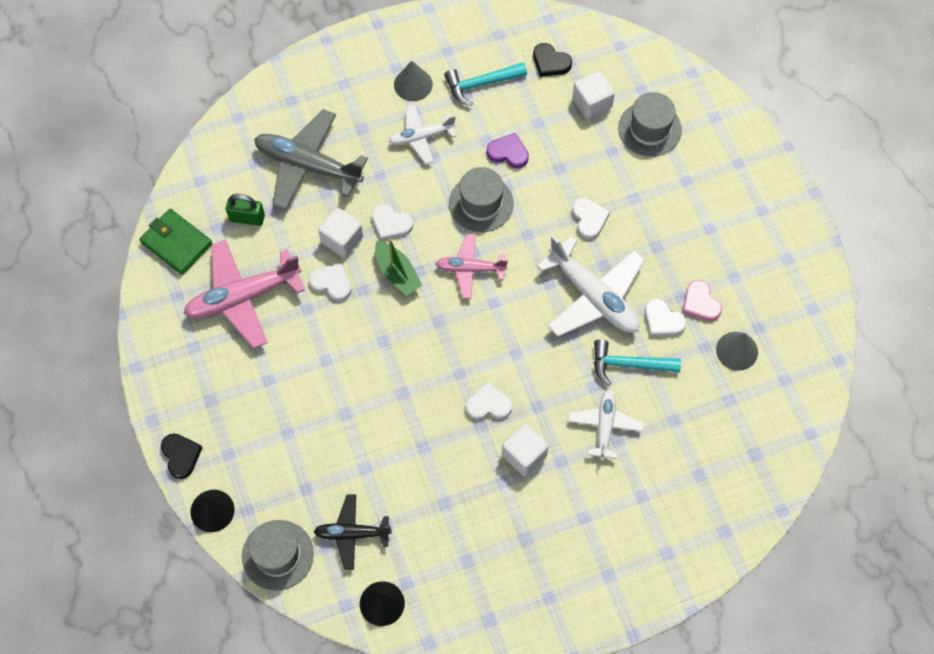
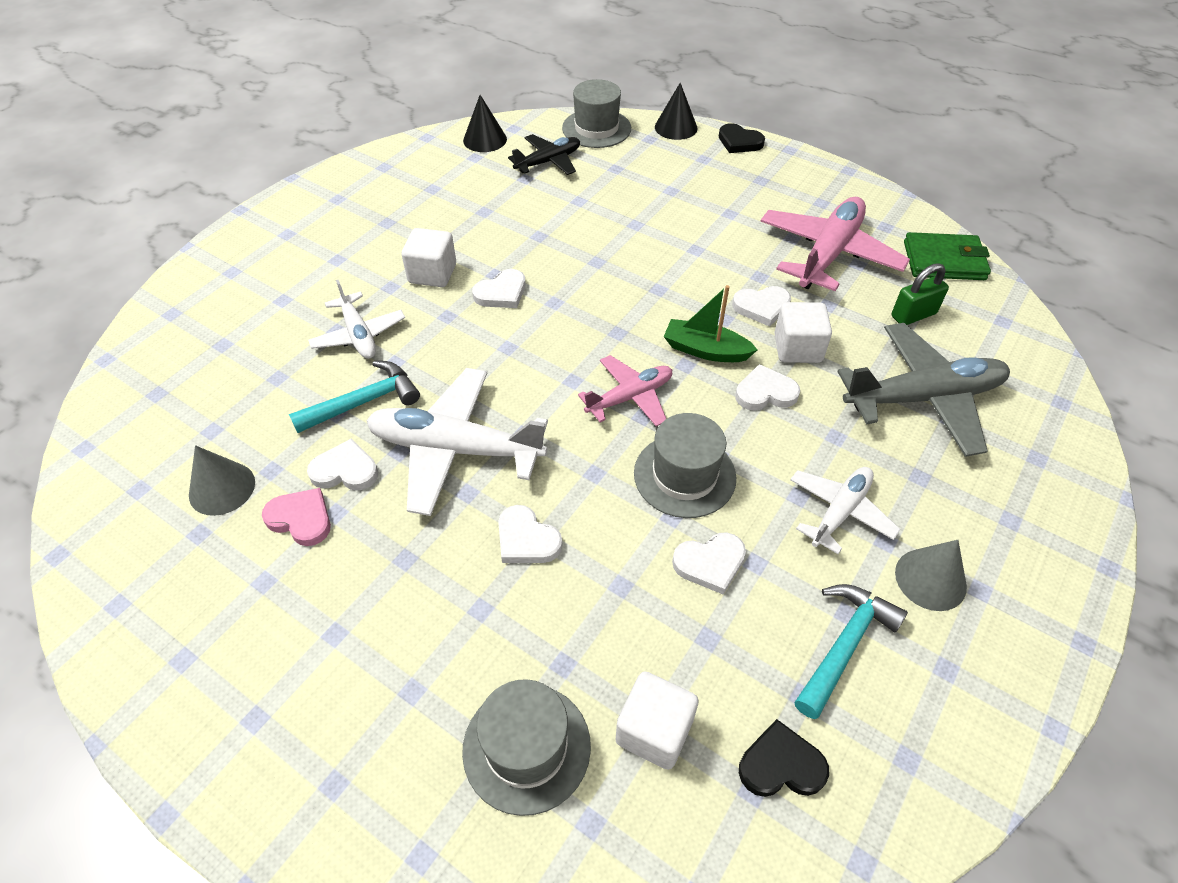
camera: 145 degrees right, 15 degrees down
purple heart [487,133,529,168] -> white heart [672,532,746,595]

